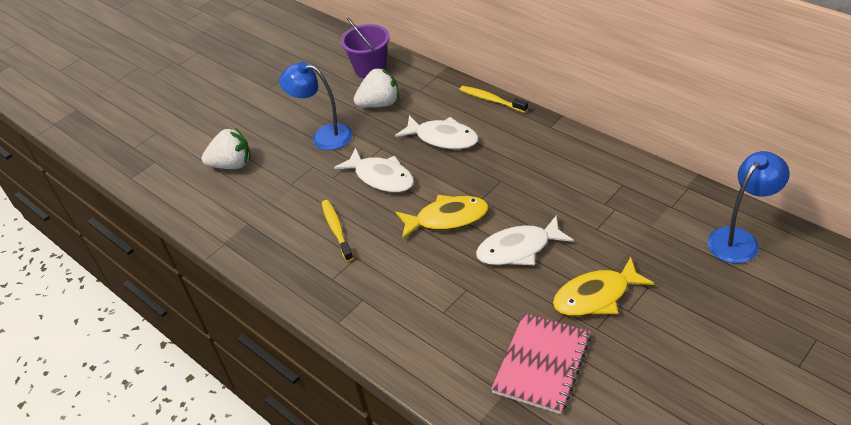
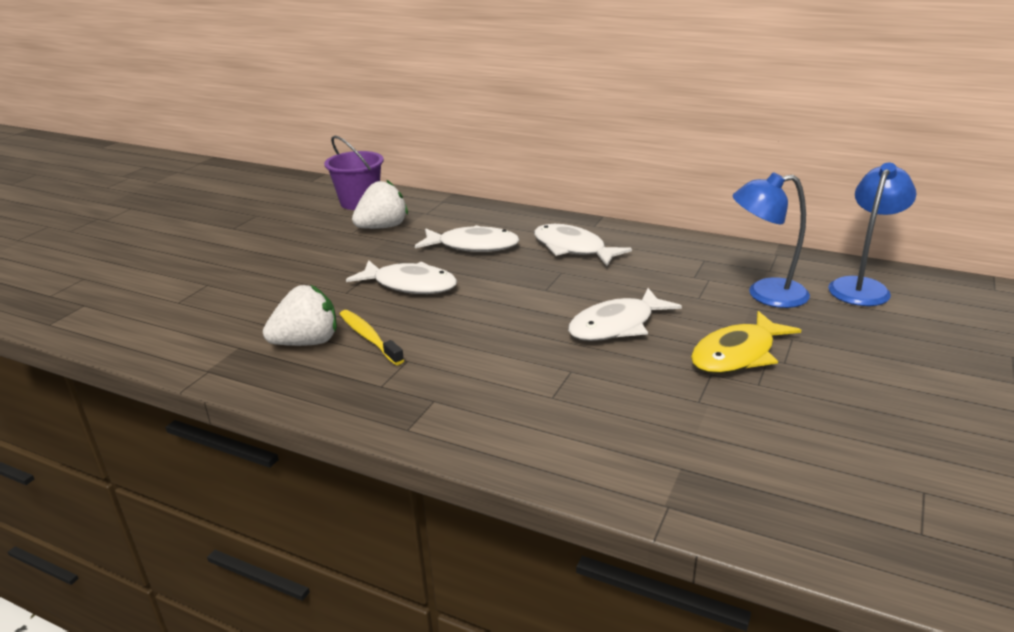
camera: 20 degrees left, 15 degrees down
white strawberry [202,128,251,169] -> white strawberry moved to [263,285,337,346]
blue lamp [279,62,352,150] -> blue lamp moved to [733,172,810,308]
yellow fish [396,195,489,239] -> none
yellow toothbrush [459,86,528,113] -> none
pink notebook [491,313,591,414] -> none
none -> white fish [534,224,632,266]

